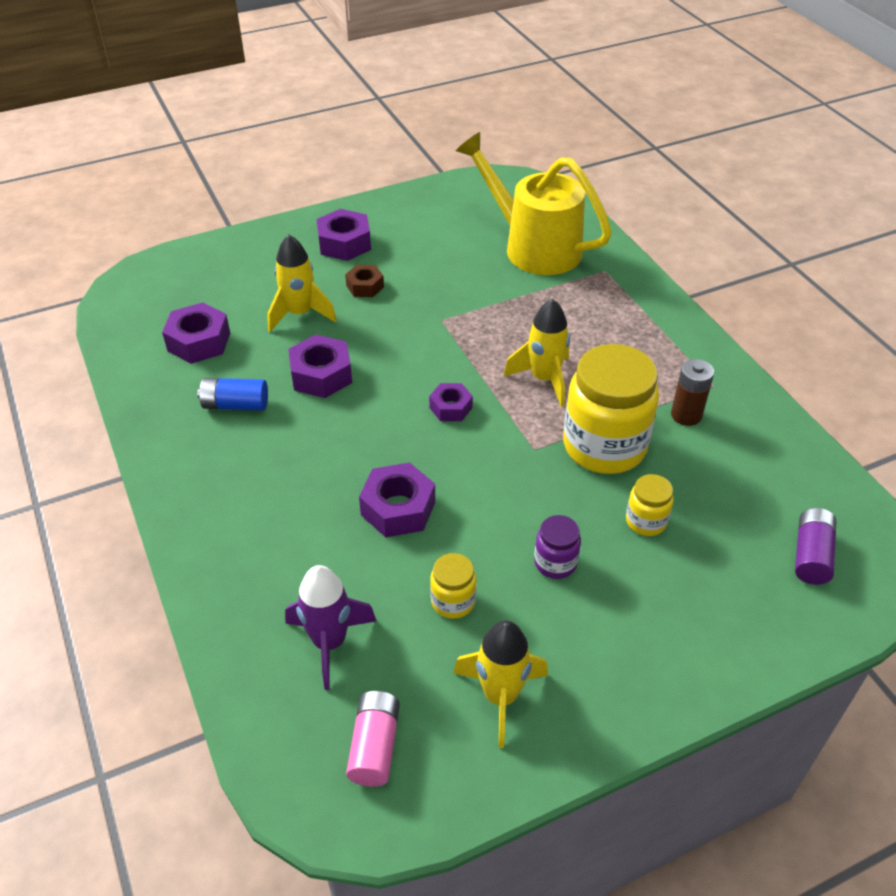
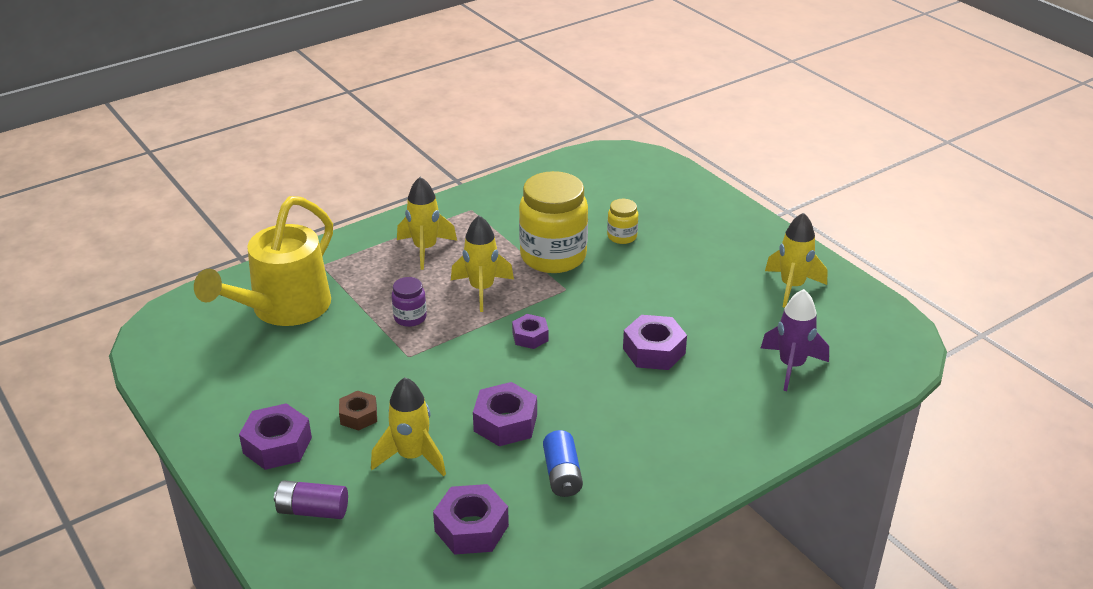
camera: 100 degrees left, 10 degrees down
pink battery [346,691,400,787] -> none
yellow jar [430,553,477,619] -> none
purple jar [534,515,581,579] -> purple jar moved to [392,277,427,327]
brown battery [671,359,714,426] -> none
purple battery [795,508,837,585] -> purple battery moved to [274,480,348,519]
none -> yellow rocket [397,177,457,270]

